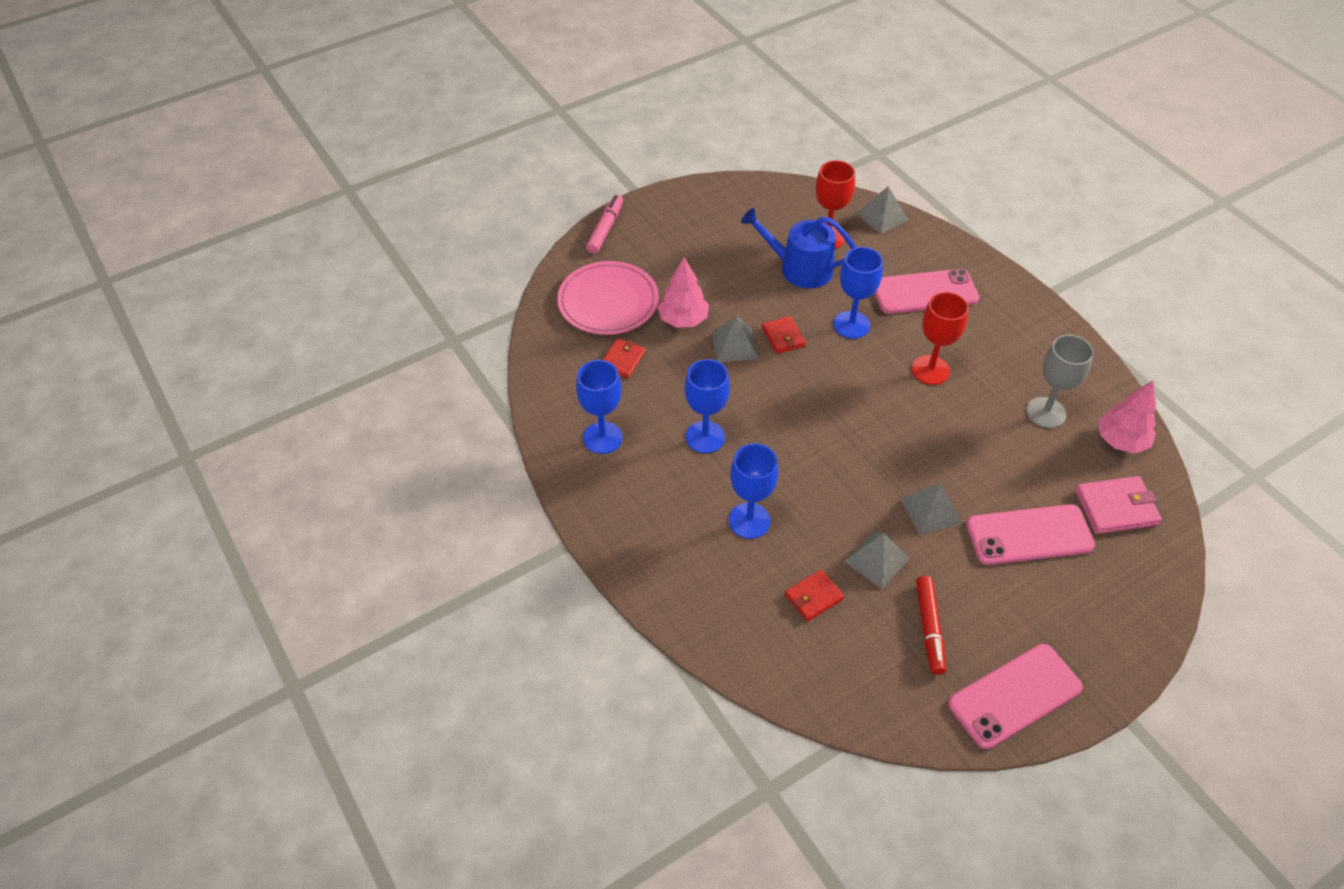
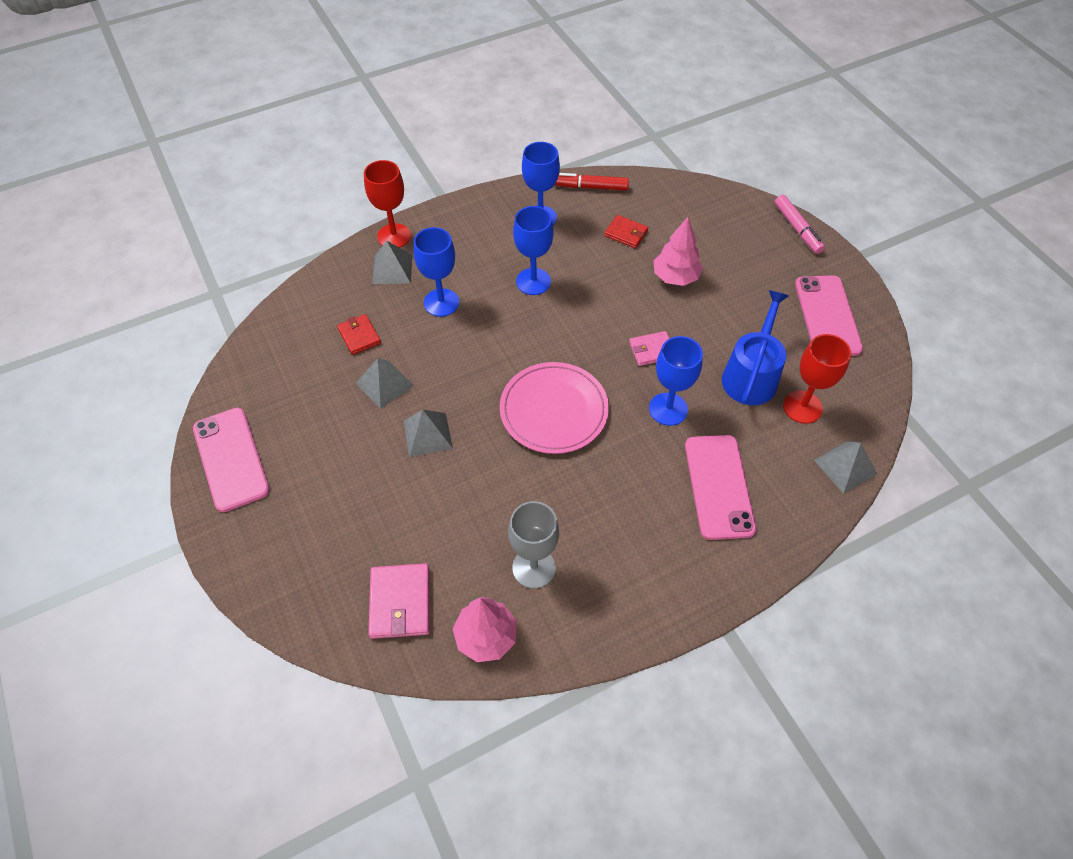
camera: 95 degrees right, 5 degrees up
pink plate [557,261,659,335] -> pink plate moved to [500,362,609,454]
pink marker [586,195,623,254] -> pink marker turned 45 degrees clockwise [775,195,825,254]
grey pyramid [711,315,758,362] -> grey pyramid moved to [372,241,412,284]
red wallet [762,316,806,354] -> pink wallet [629,331,669,366]
red goblet [912,292,969,385] -> red goblet moved to [364,160,411,248]
red marker [916,576,946,675] -> red marker moved to [555,173,629,191]
pink phone [966,504,1095,565] -> pink phone moved to [795,275,863,356]

